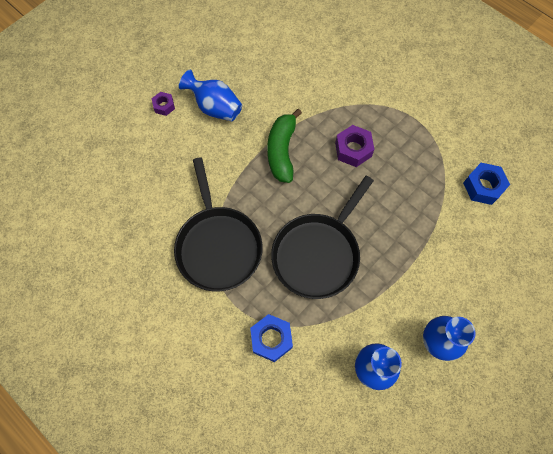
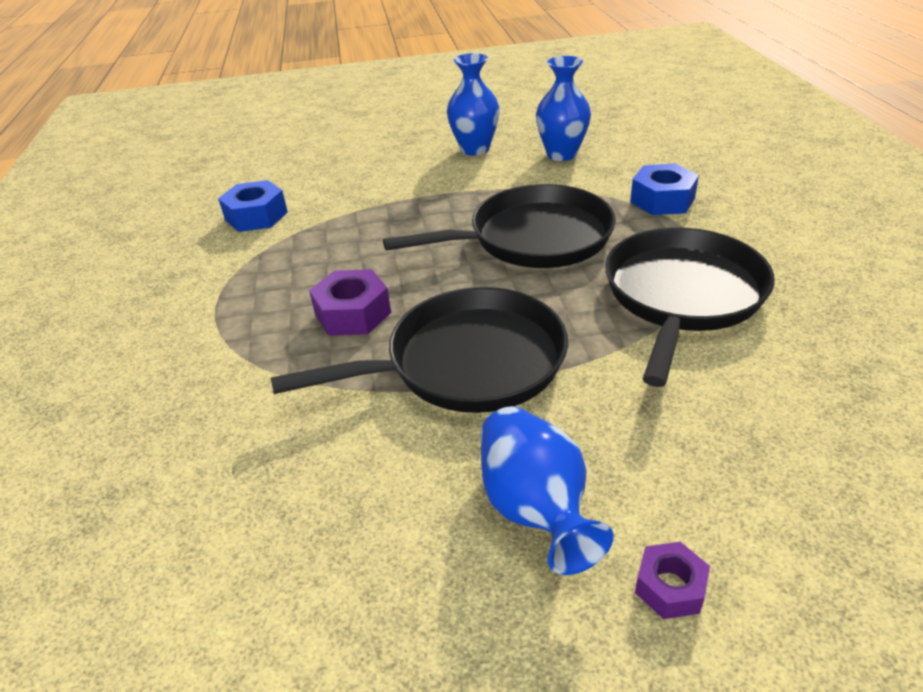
camera: 140 degrees left, 30 degrees down
green banana [267,109,302,183] -> black pan [271,287,568,413]

